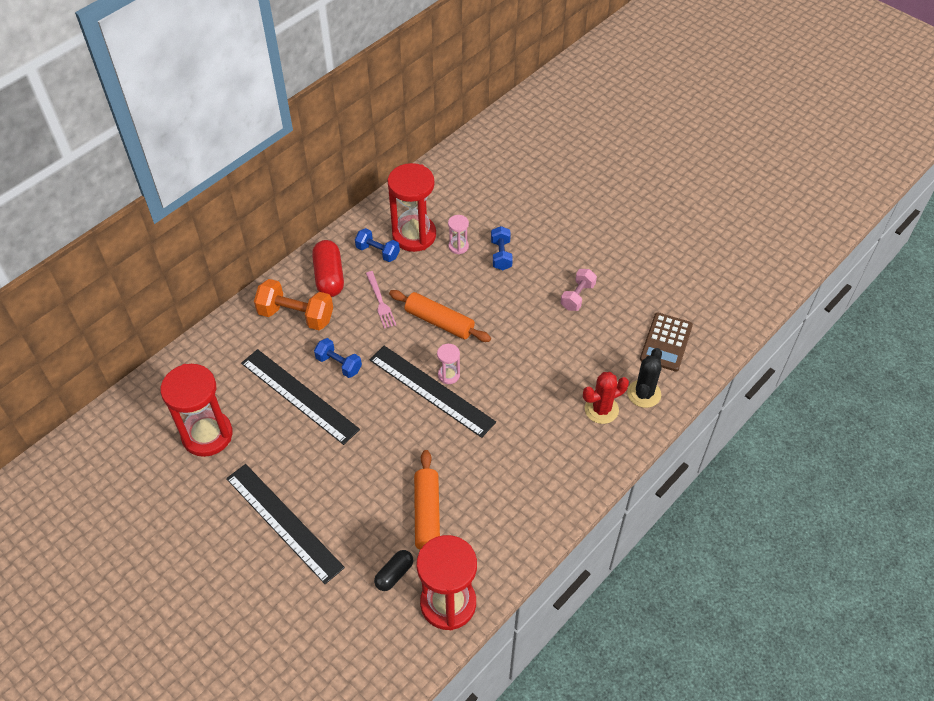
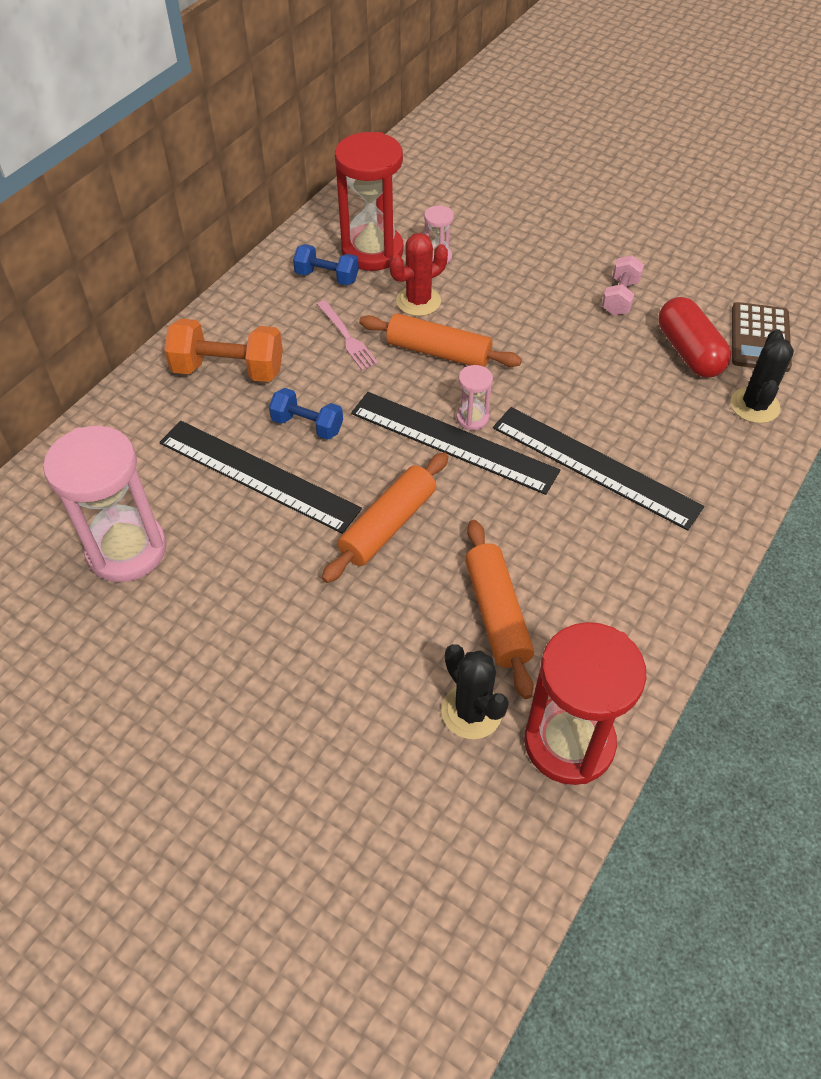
camera: 10 degrees left, 0 degrees up
red hourglass [160,364,233,457] -> pink hourglass [43,426,167,582]
black ruler [226,464,345,584] -> black ruler moved to [493,407,704,531]
red capsule [312,240,344,297] -> red capsule moved to [658,297,731,378]
black capsule [374,550,413,591] -> black cactus [441,644,509,739]
blue dumbbell [491,226,513,270] -> none
red cactus [583,372,629,424] -> red cactus moved to [389,233,448,316]
none -> orange rolling pin [322,452,449,583]

